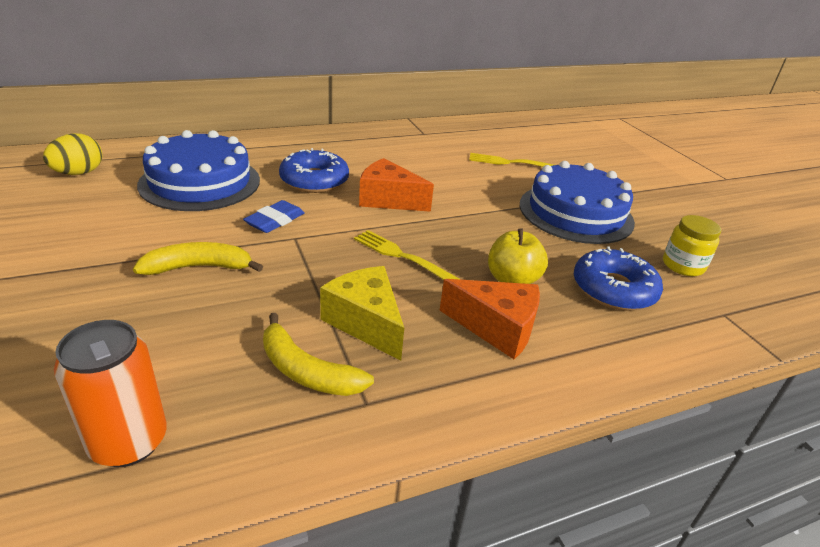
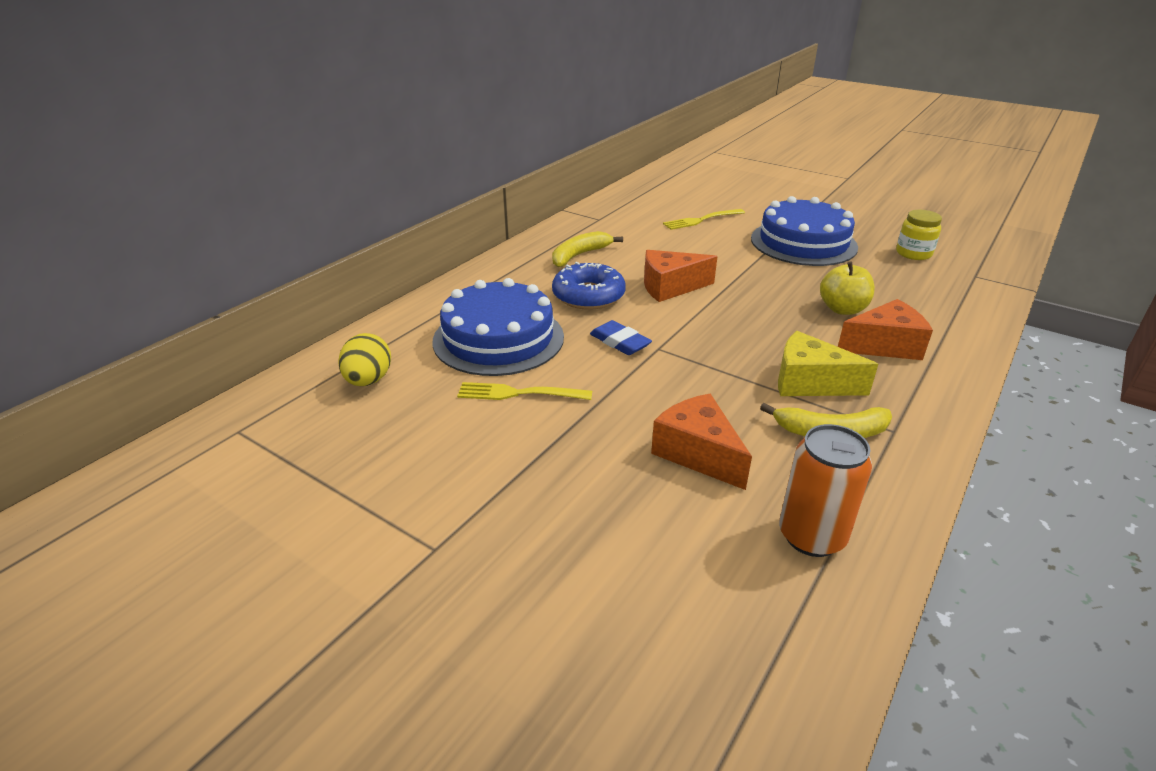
camera: 30 degrees left, 0 degrees up
yellow banana [133,242,263,275] -> yellow banana moved to [552,231,623,267]
blue eraser [243,200,305,233] -> blue eraser turned 45 degrees counterclockwise [590,320,652,355]
yellow fork [354,230,461,280] -> yellow fork moved to [457,382,592,400]
blue donut [574,246,663,311] -> none
none -> orange cheese [651,394,752,490]

